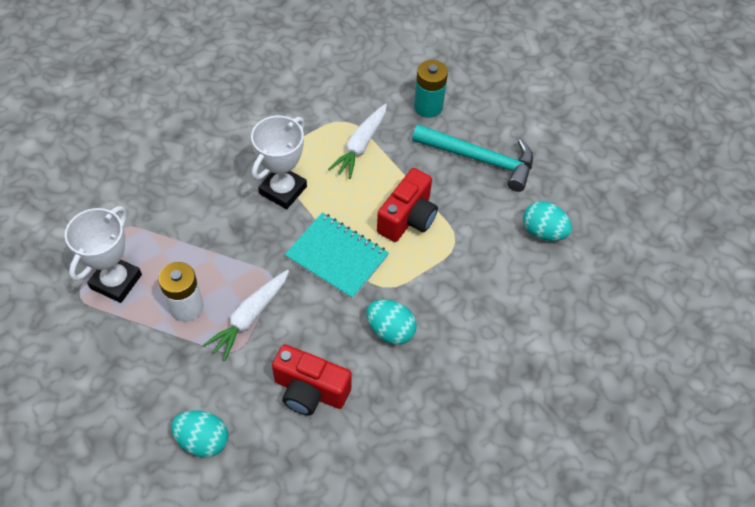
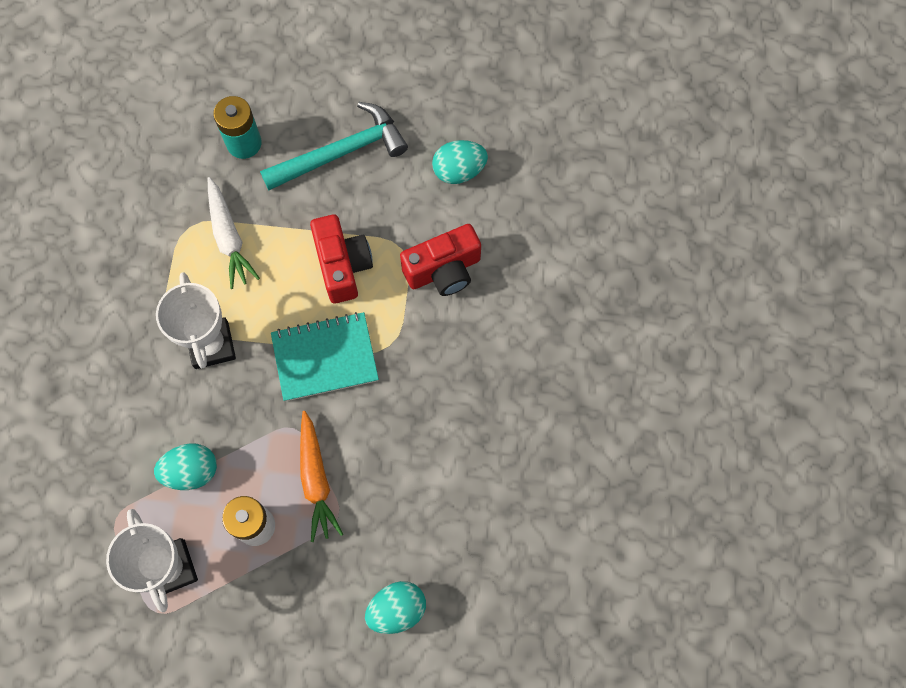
camera: 45 degrees left, 15 degrees up
white carrot [203,270,289,361] -> orange carrot [300,411,343,542]
red camera [272,344,352,416] -> red camera moved to [400,224,481,296]
turquoise egg [366,300,417,345] -> turquoise egg moved to [154,443,217,490]

